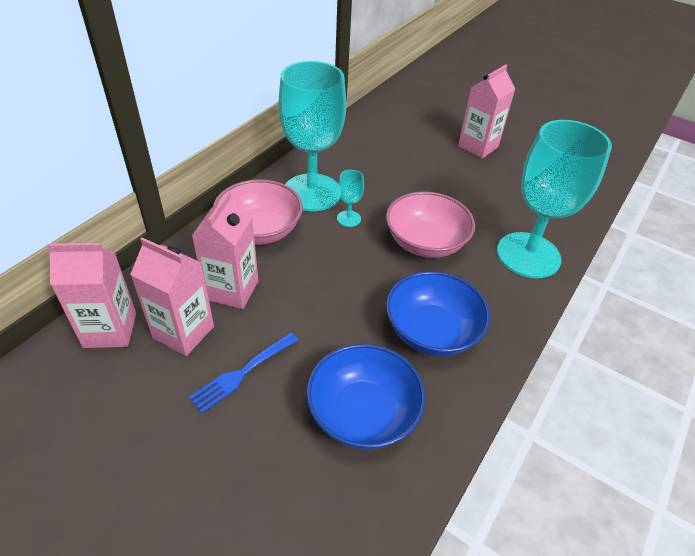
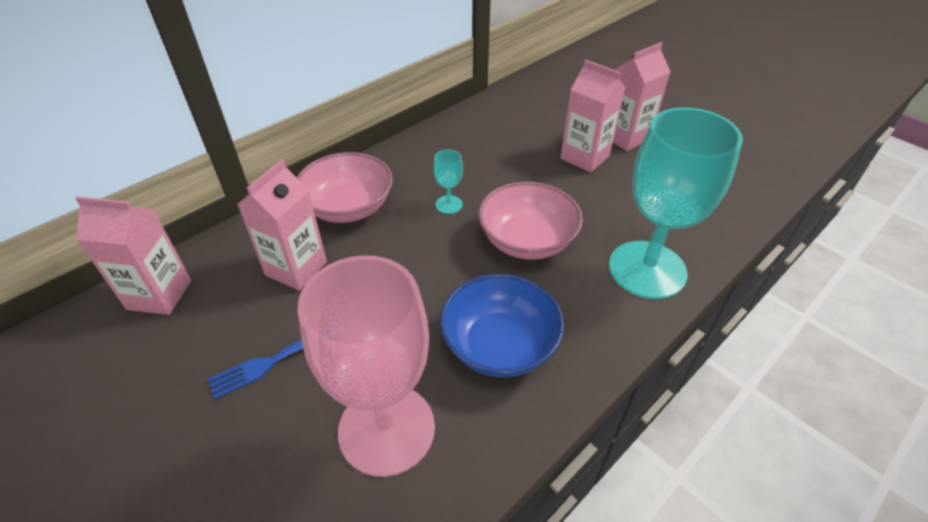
camera: 15 degrees right, 0 degrees up
pink carton [130,237,214,356] -> pink carton moved to [560,59,626,173]
turquoise goblet [279,61,347,211] -> none
blue bowl [306,344,426,450] -> pink goblet [298,255,435,477]

